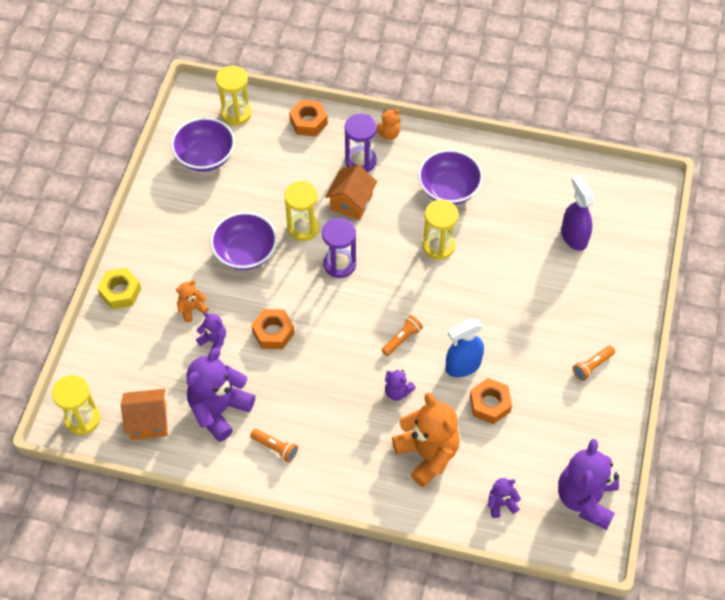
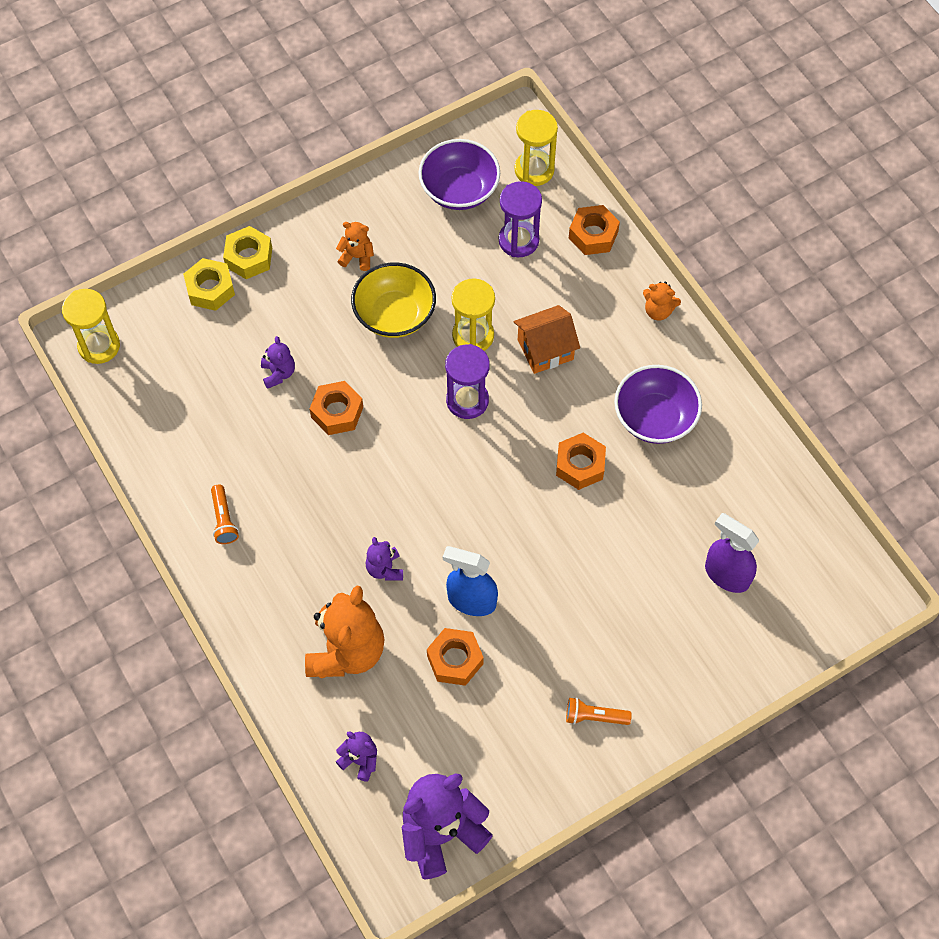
camera: 45 degrees right, 5 degrees up
orange house [121,389,168,440] -> none
orange teddy bear [176,280,209,322] -> orange teddy bear moved to [336,222,374,271]
purple teddy bear [187,347,255,442] -> none
purple bowl [210,212,277,270] -> yellow bowl [351,262,436,338]
purple hourglass [345,113,377,172] -> purple hourglass moved to [499,181,542,257]
orange flashlight [382,315,423,356] -> none
yellow hourglass [422,200,459,260] -> orange nut [556,433,606,490]
purple spray bottle [561,175,595,251] -> purple spray bottle turned 75 degrees counterclockwise [705,513,759,593]
none -> yellow nut [183,258,235,311]

